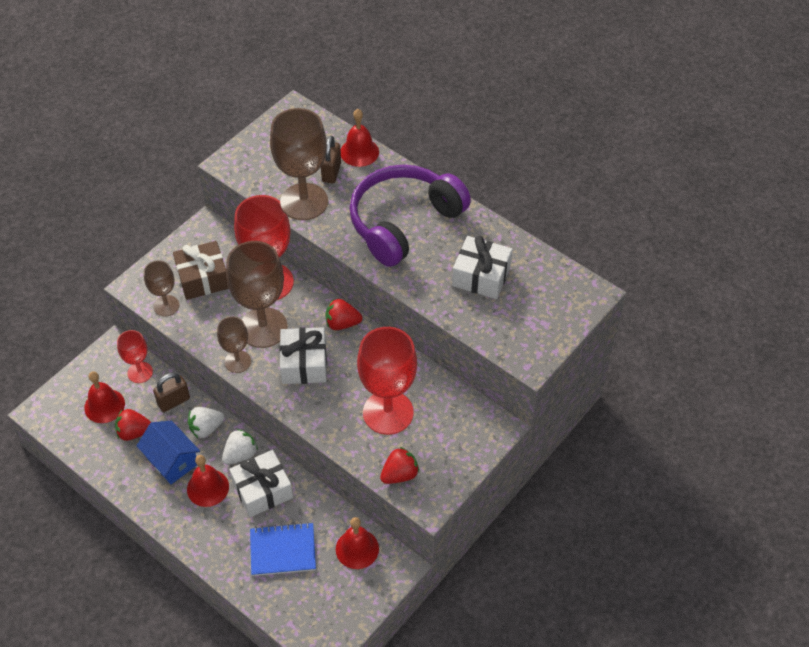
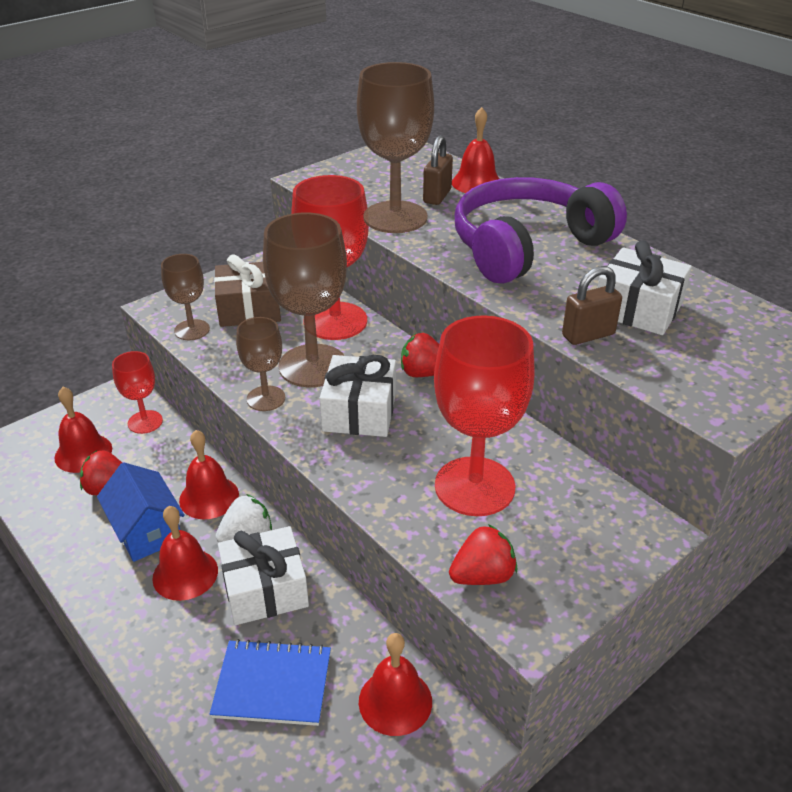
camera: 10 degrees right, 15 degrees down
brown padlock [153,373,190,412] -> brown padlock moved to [562,266,622,345]
white strawberry [188,407,225,438] -> red bell [179,430,239,519]

